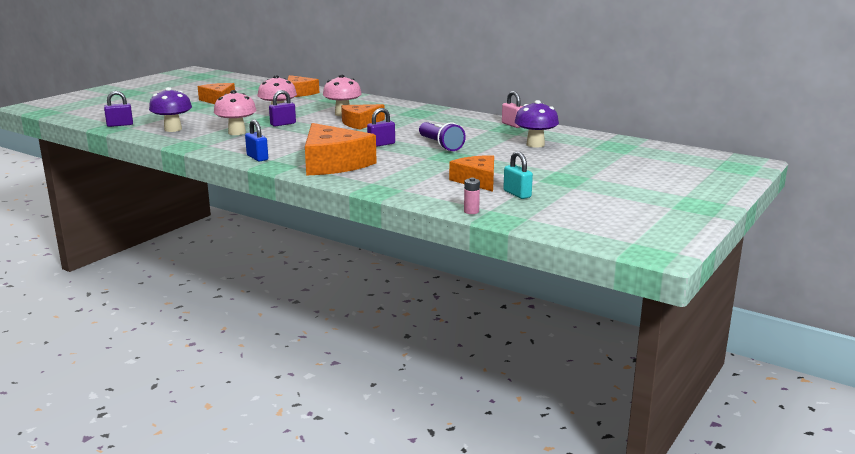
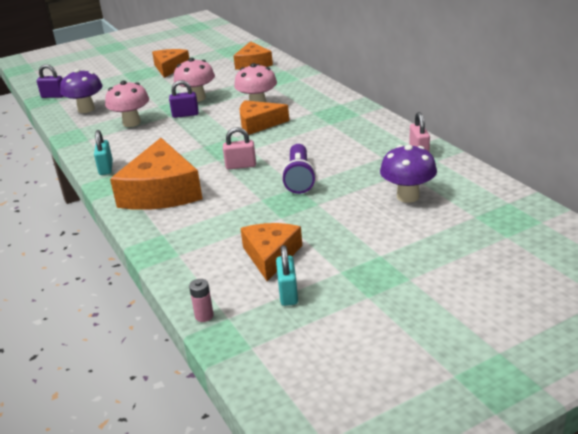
camera: 30 degrees right, 10 degrees up
blue padlock [245,119,268,162] -> turquoise padlock [94,130,113,175]
purple padlock [367,108,395,147] -> pink padlock [223,127,256,170]

